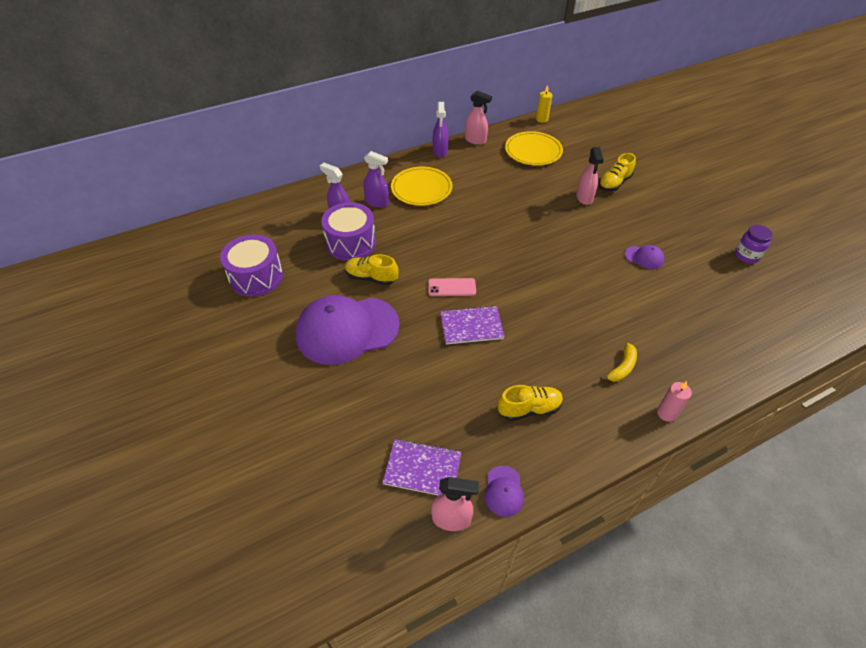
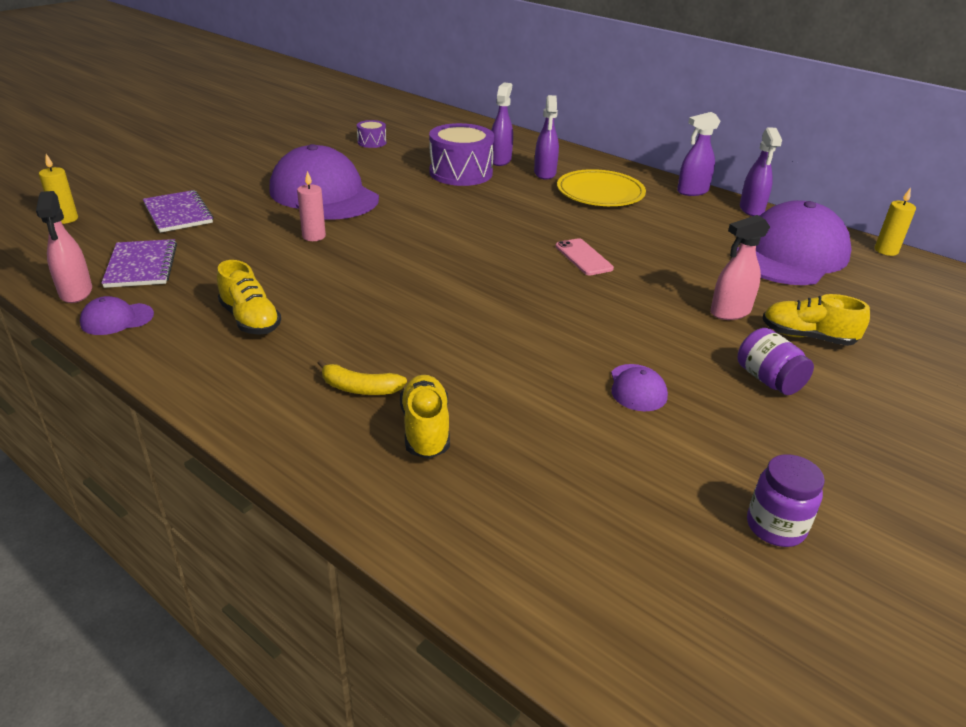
camera: 65 degrees right, 15 degrees down
purple drum [220,235,283,297] -> purple drum [357,120,386,148], size x0.49
yellow shoe [345,254,399,285] -> yellow shoe moved to [400,375,450,459]
pink phone [428,278,476,296] -> pink phone moved to [555,238,614,275]
purple notebook [440,305,505,344] -> purple notebook moved to [143,190,214,233]
pink spray bottle [465,91,492,145] -> purple spray bottle [740,127,782,216]
yellow plate [505,131,563,166] -> purple cap [737,200,852,285]
pink candle [657,381,692,422] -> pink candle moved to [297,171,326,241]
none -> yellow candle [39,154,78,224]
none -> purple jar [737,328,814,395]

